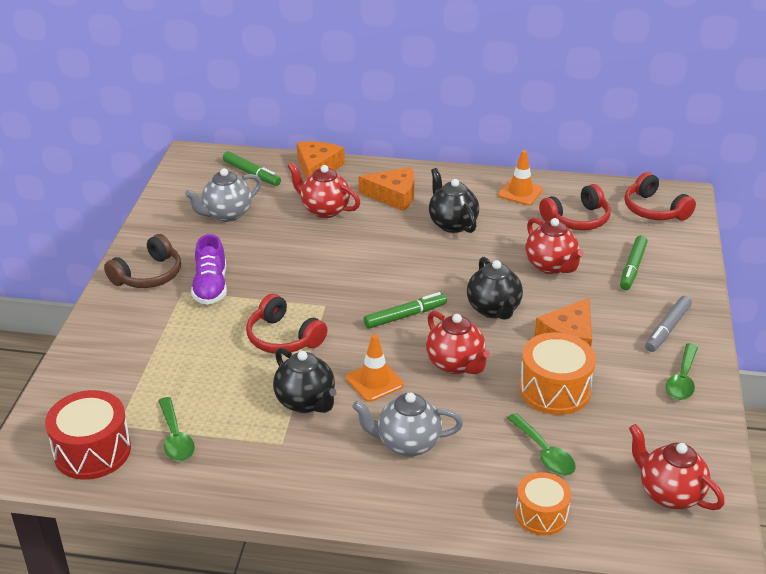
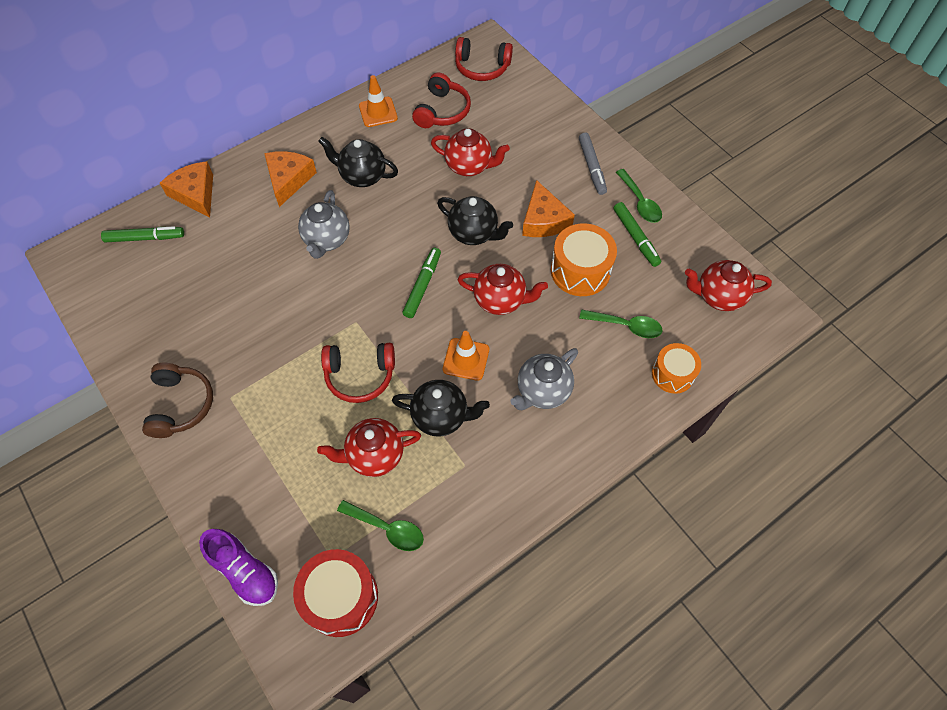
camera: 45 degrees left, 25 degrees up
grey teapot [185,168,262,222] -> grey teapot moved to [298,190,350,259]
purple shoe [191,234,227,305] -> purple shoe moved to [199,529,278,606]
red teapot [288,162,360,218] -> red teapot moved to [317,418,421,477]
orange cheese [359,167,415,211] -> orange cheese turned 45 degrees counterclockwise [264,151,317,207]
green marker [620,235,648,290] -> green marker moved to [614,202,661,267]

